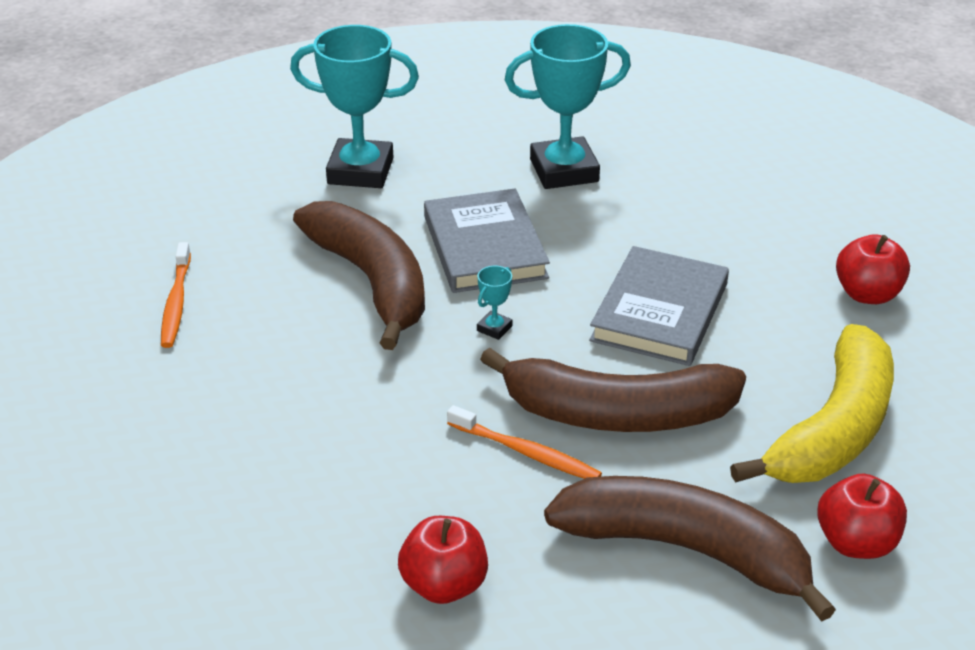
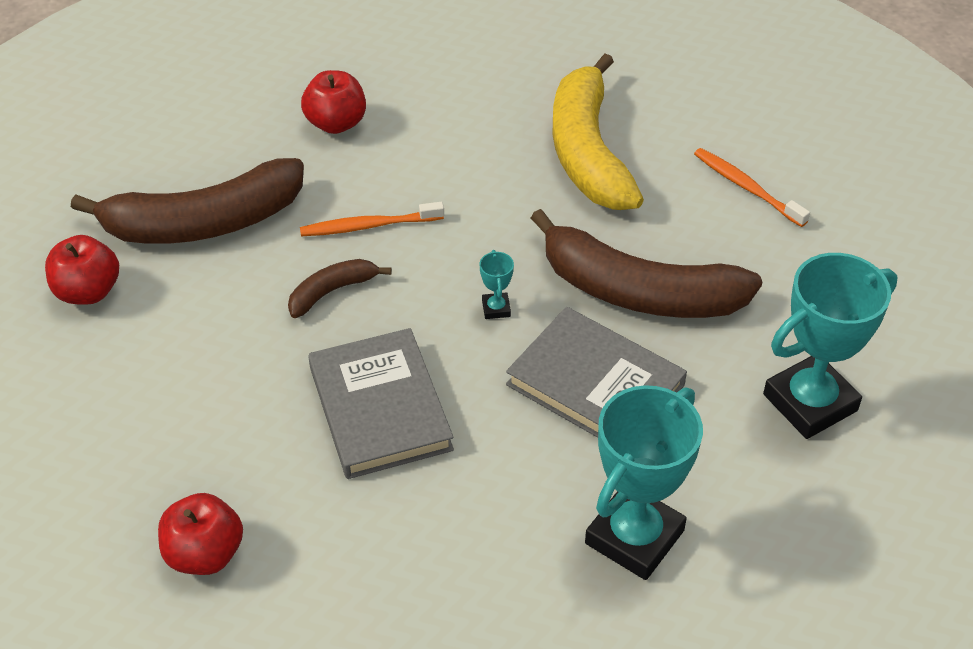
camera: 140 degrees right, 10 degrees up
brown banana [480,347,746,432] -> brown banana [288,259,392,318], size x0.47
yellow banana [730,324,894,483] -> yellow banana moved to [553,54,644,210]

